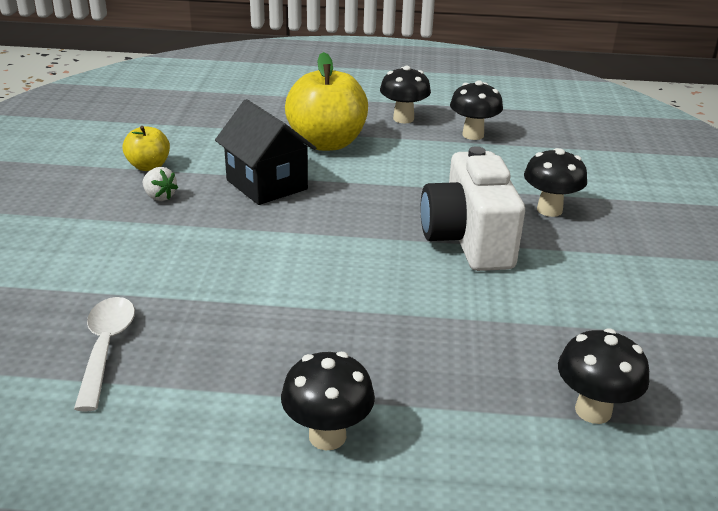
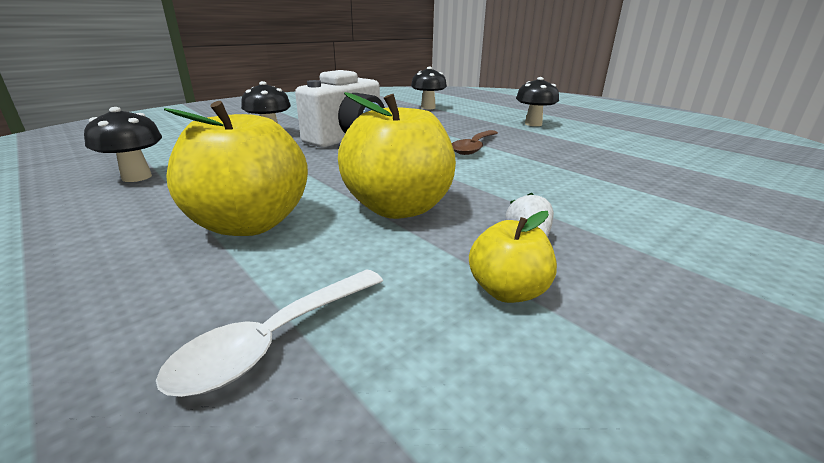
camera: 135 degrees left, 5 degrees down
white spoon [74,297,135,411] -> white spoon moved to [156,269,383,397]
black house [215,99,316,205] -> yellow apple [338,92,456,219]
black mushroom [380,66,431,123] -> none
none -> brown spoon [452,130,498,155]

